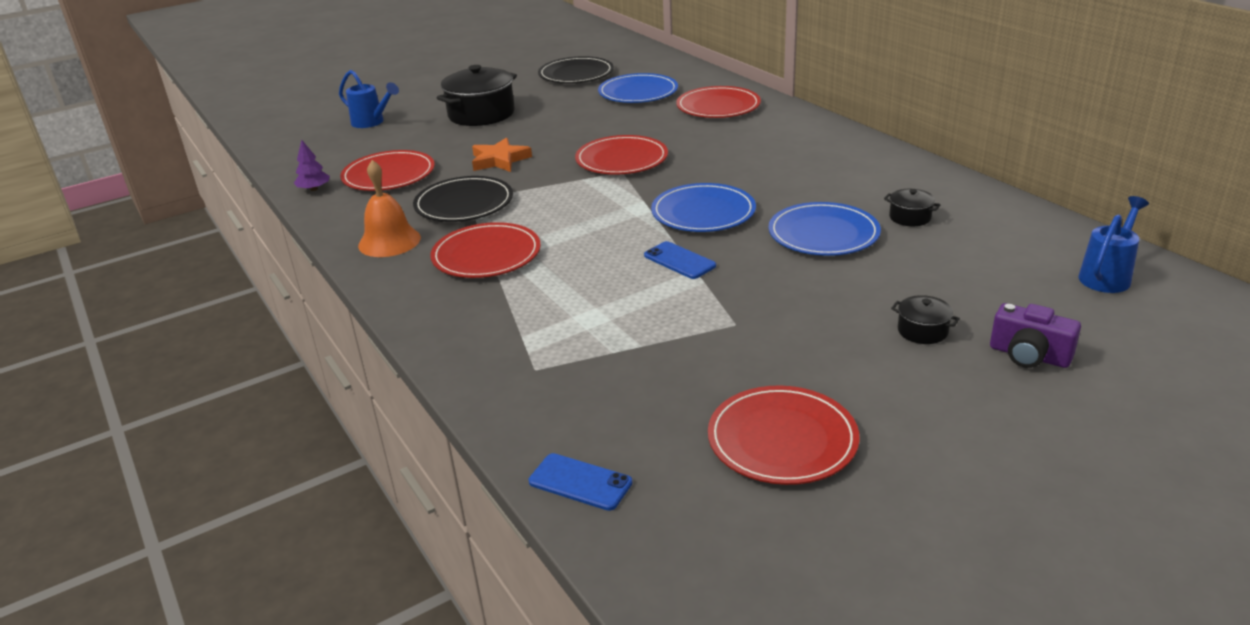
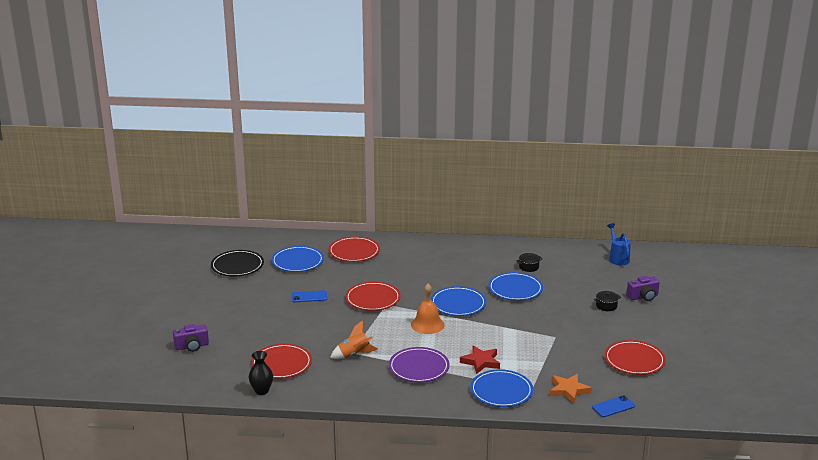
camera: 55 degrees left, 5 degrees down
purple tree [294,140,330,191] -> black vase [248,351,273,395]
blue watering can [339,70,399,128] -> purple camera [173,324,209,352]
orange bell [358,160,421,257] -> orange bell moved to [411,284,444,334]
black plate [413,176,513,222] -> orange rocket [330,320,378,359]
red plate [430,222,541,278] -> purple plate [389,347,450,382]
black pot [437,65,517,126] -> none
orange star [472,137,532,172] -> orange star moved to [550,374,592,404]
blue phone [644,241,716,279] -> blue phone moved to [292,290,327,302]
none -> red star [460,345,500,374]
none -> blue plate [470,369,533,407]

